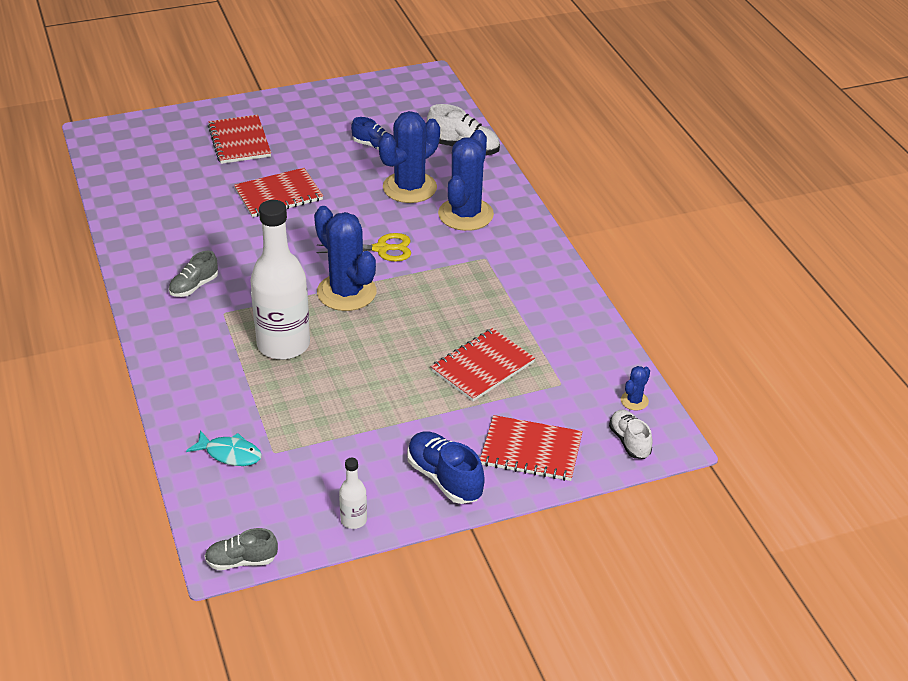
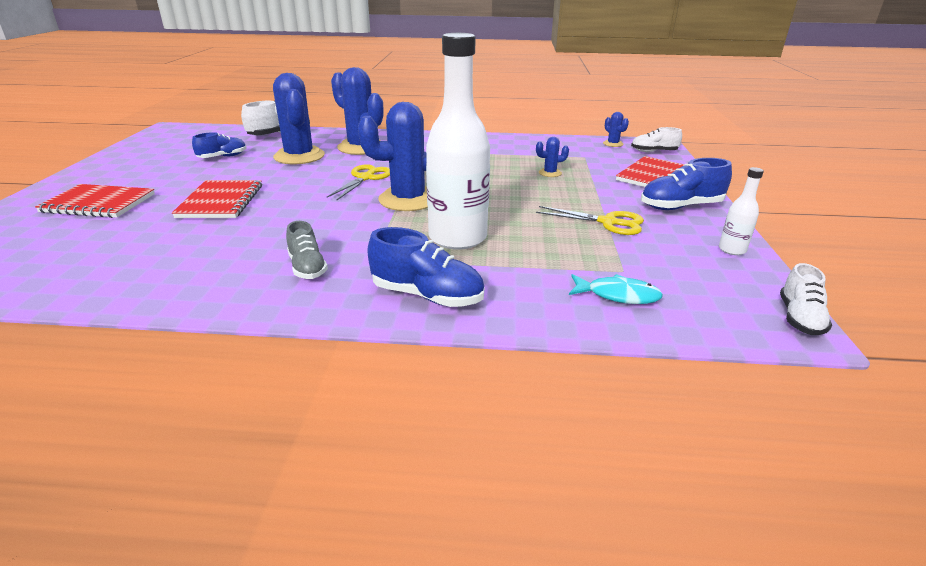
camera: 65 degrees left, 10 degrees down
turquoise fish [186,430,262,466] -> turquoise fish turned 60 degrees clockwise [569,274,663,304]
grey shoe [205,528,278,570] -> white shoe [780,263,832,335]
red notebook [431,328,535,402] -> blue cactus [536,137,569,177]
none -> blue shoe [367,227,484,307]
none -> yellow scissors [536,206,644,235]

